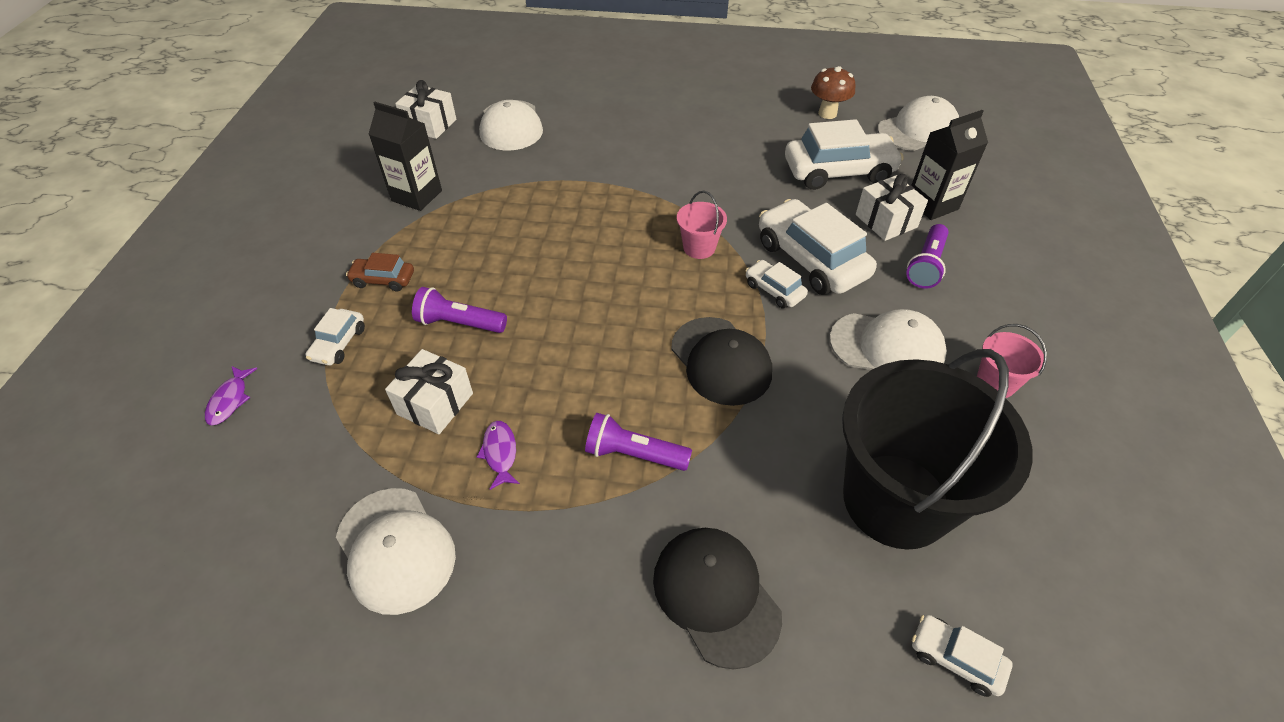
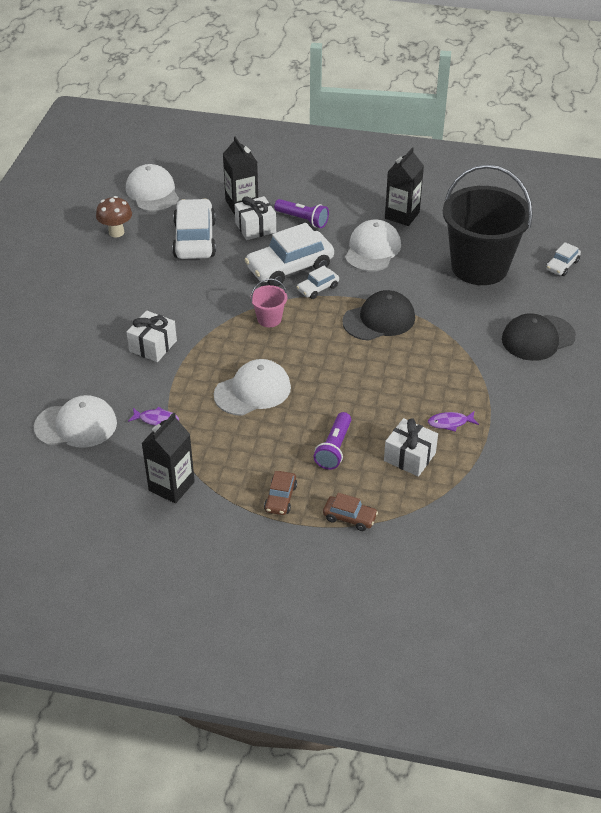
camera: 85 degrees left, 5 degrees down
purple fish [205,366,258,425] -> purple fish moved to [128,407,179,426]
white car [306,308,365,366] -> brown car [323,493,378,531]
white cap [336,488,456,615] -> white cap moved to [214,359,291,416]
white gift [395,80,456,139] -> white gift moved to [127,310,177,362]
purple flashlight [585,413,692,471] -> none
pink bucket [977,324,1047,398] -> black carton [385,148,424,226]

